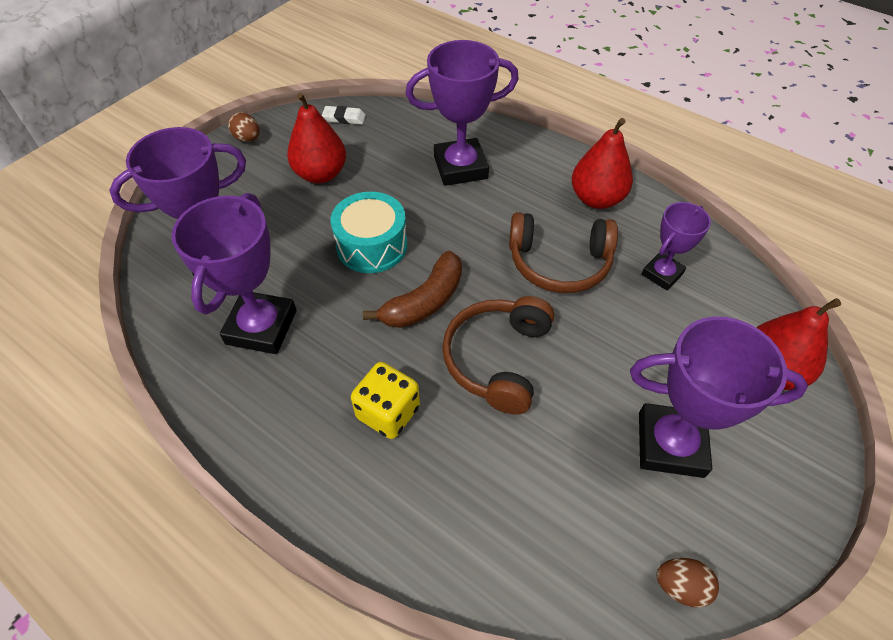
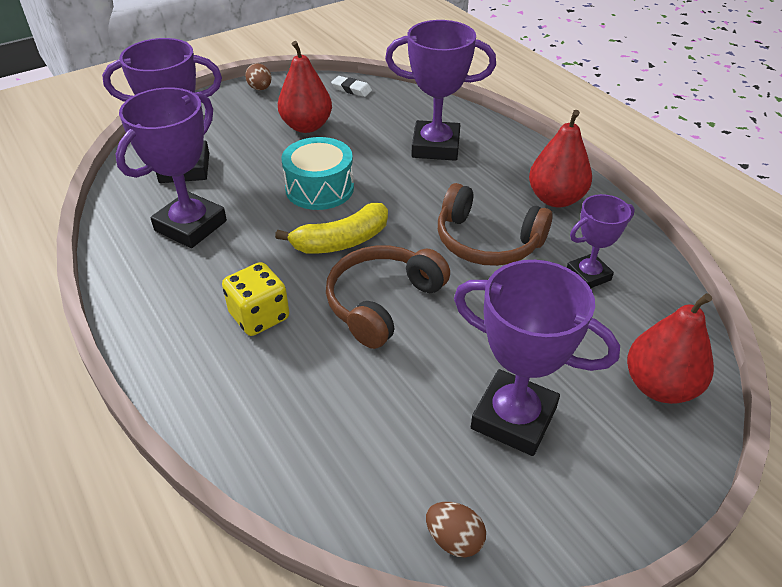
camera: 20 degrees right, 10 degrees down
brown banana [363,251,462,328] -> yellow banana [275,203,388,254]

